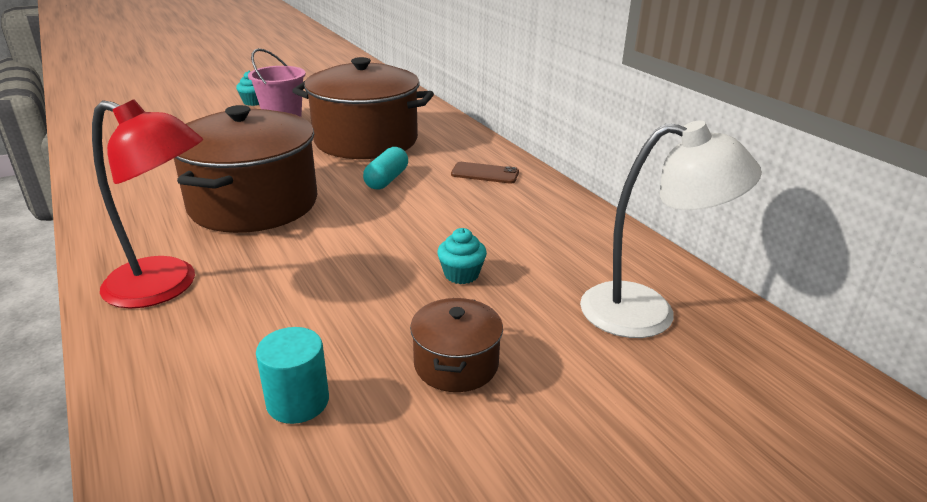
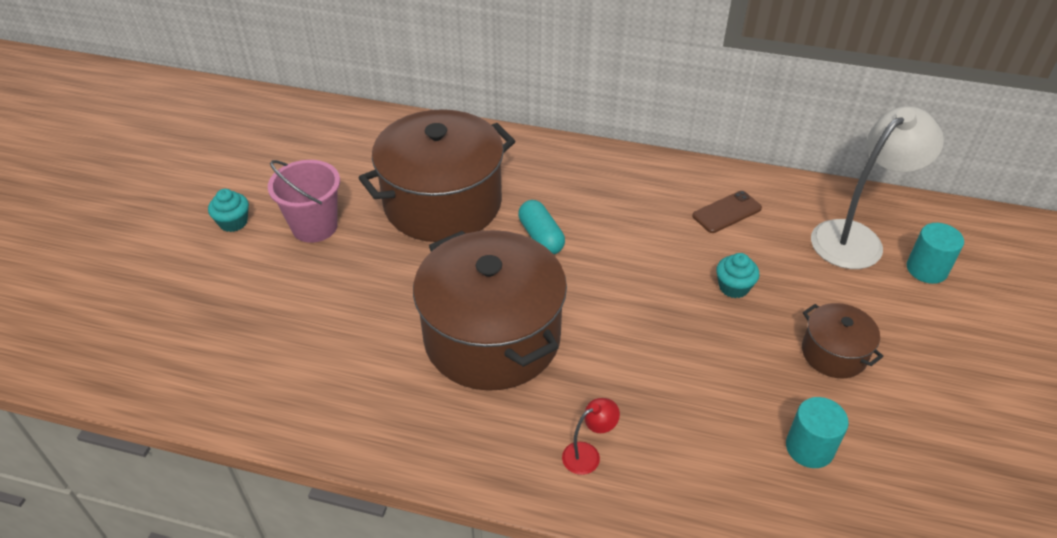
camera: 45 degrees left, 15 degrees up
red lamp [92,99,203,308] -> red lamp [562,398,620,475], size x0.44
brown phone [451,162,519,184] -> brown phone moved to [692,191,762,233]
none -> turquoise cylinder [907,223,964,284]

